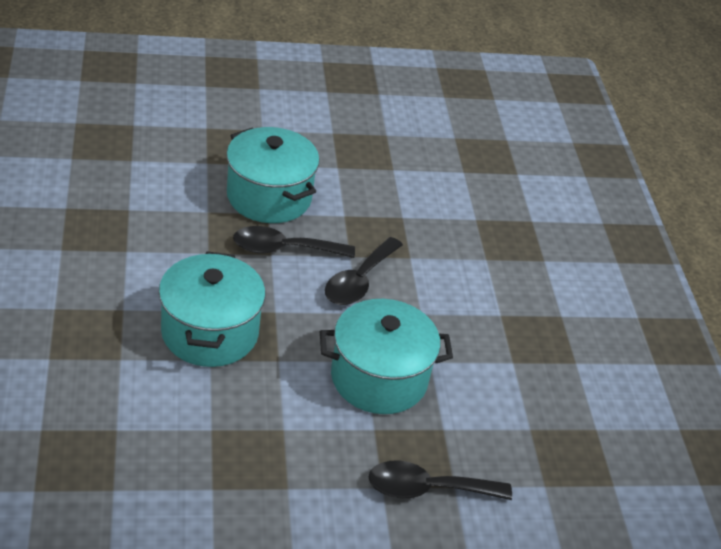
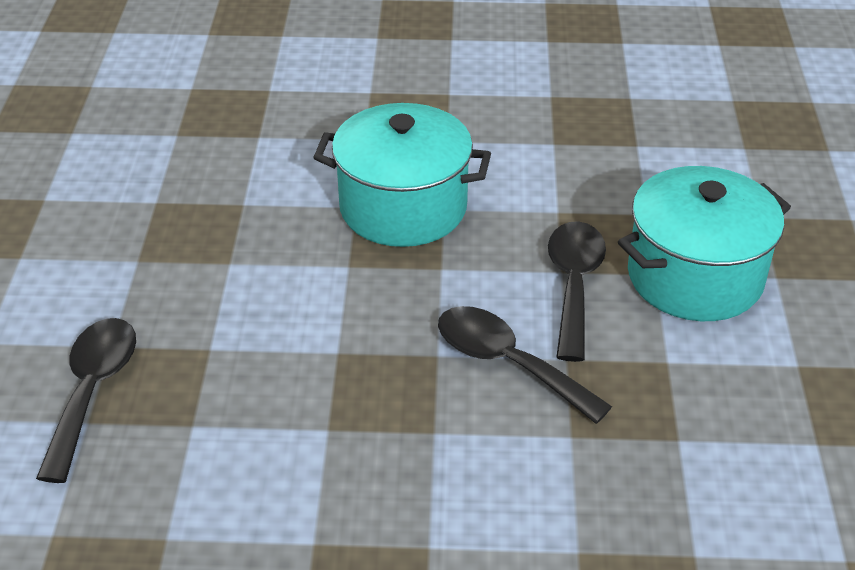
camera: 105 degrees right, 0 degrees up
turquoise pot [320,299,453,414] -> none

